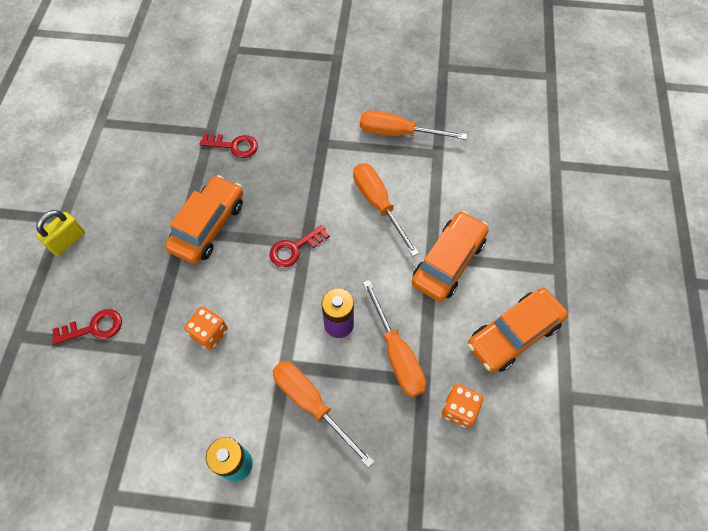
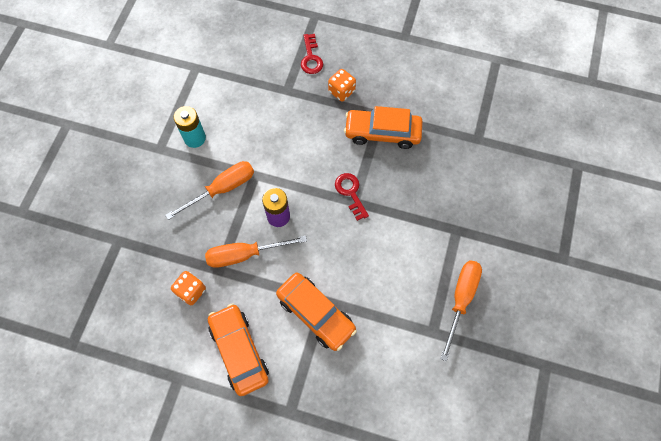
camera: 100 degrees right, 5 degrees up
yellow padlock [36,210,85,256] -> none
orange car [165,175,243,264] -> orange car turned 150 degrees clockwise [344,106,423,149]
orange dice [184,307,228,350] -> orange dice moved to [328,69,356,101]
red key [200,133,258,158] -> none
orange screwdriver [353,163,419,256] -> none

